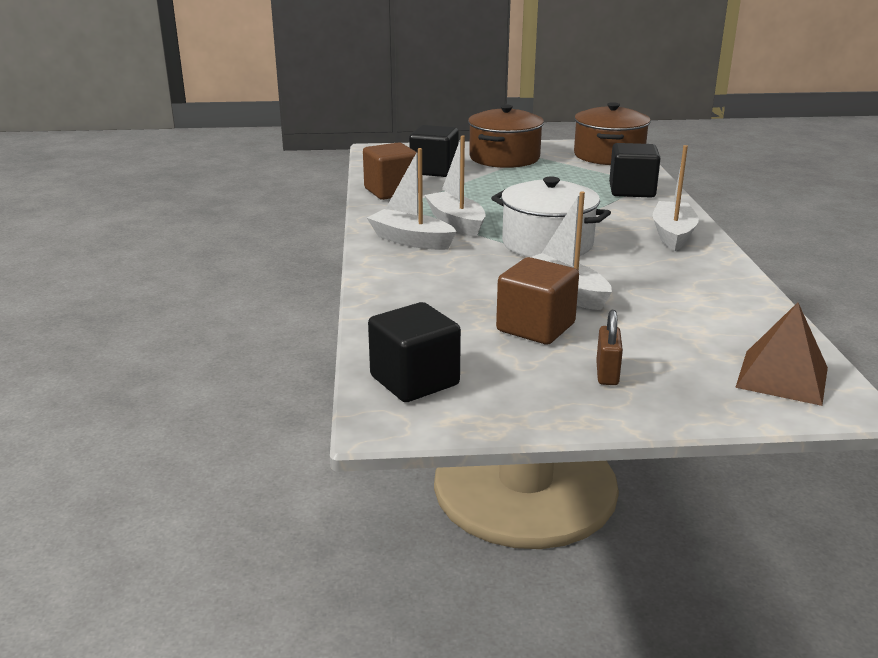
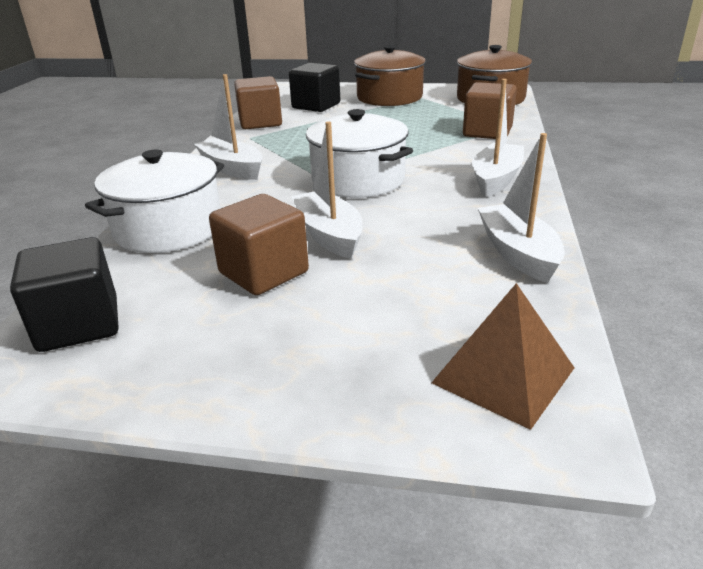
camera: 15 degrees right, 5 degrees up
white boat [425,135,485,237] -> white boat moved to [478,133,565,283]
brown padlock [596,310,623,385] -> none
black cube [609,143,661,198] -> brown cube [463,82,517,139]
none -> white pot [85,149,224,253]

